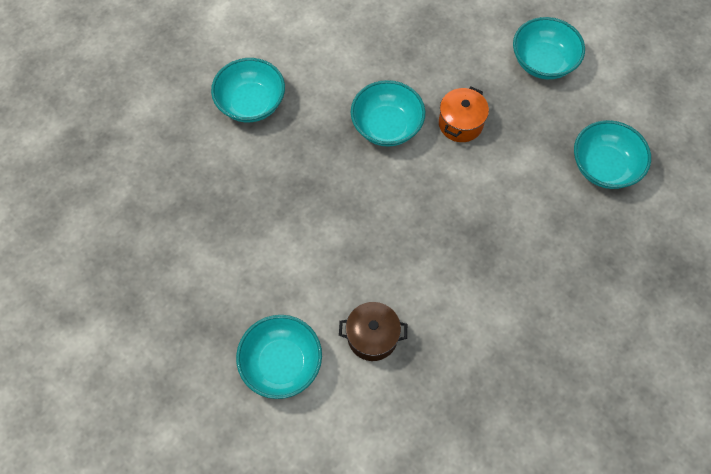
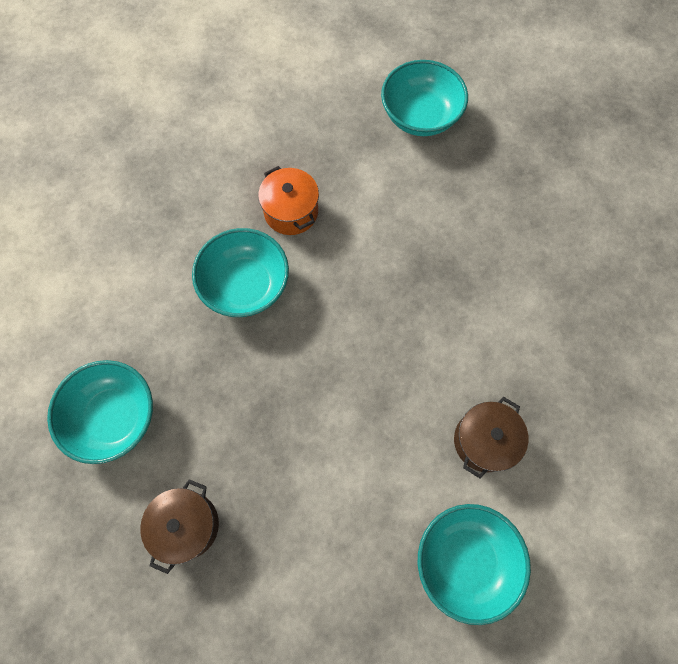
camera: 60 degrees left, 5 degrees up
turquoise bowl [513,17,585,79] -> none
none -> brown pot [140,479,219,574]

